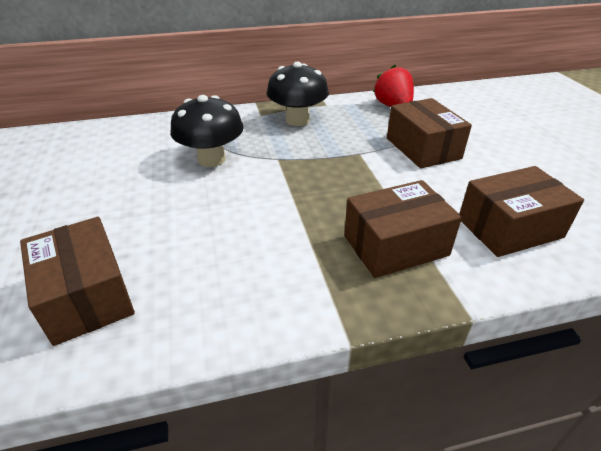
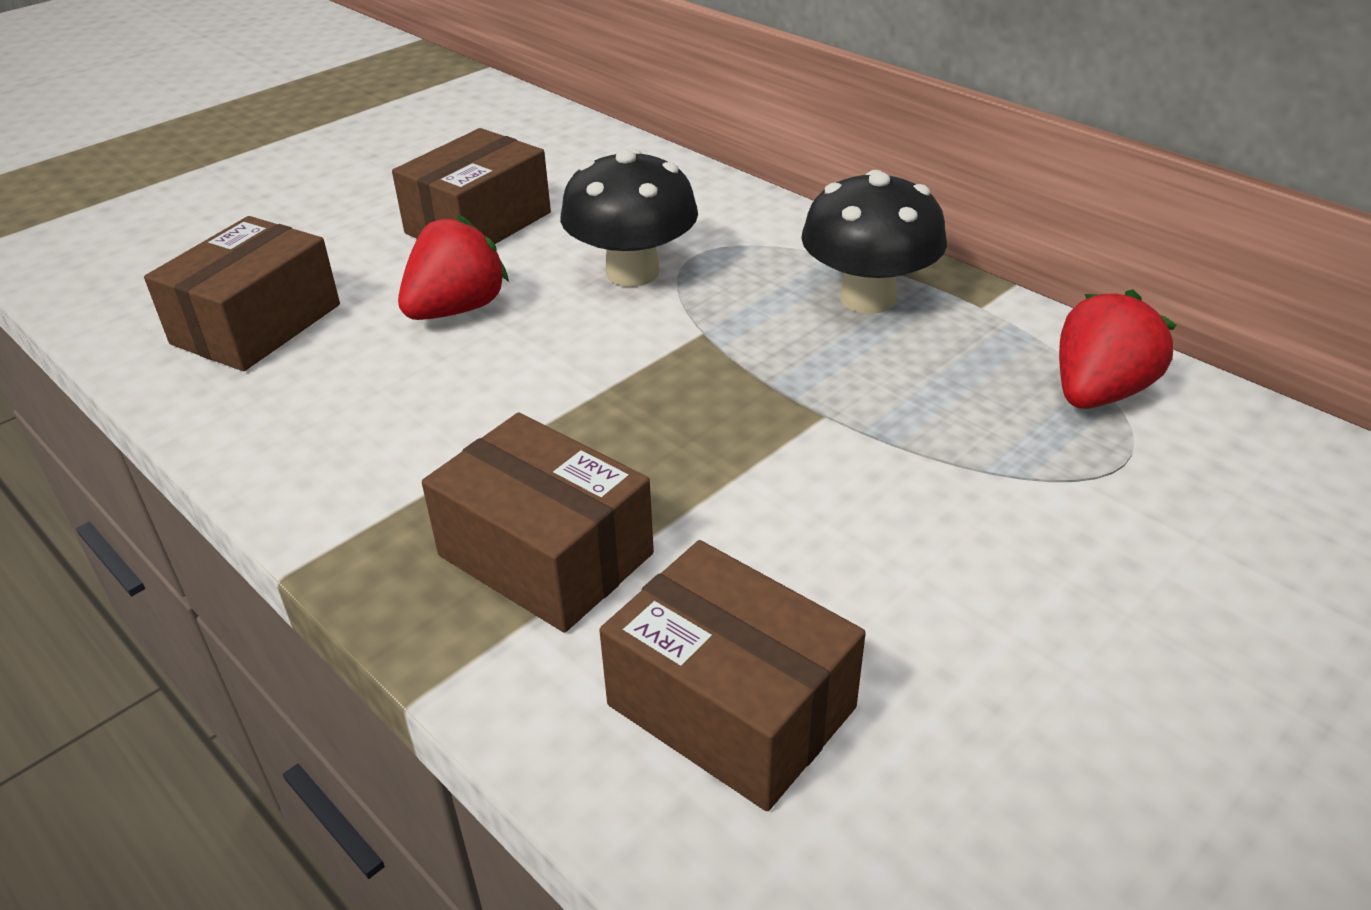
camera: 60 degrees right, 0 degrees up
brown box [387,98,472,168] -> brown box moved to [392,128,551,244]
none -> red strawberry [398,215,509,320]

